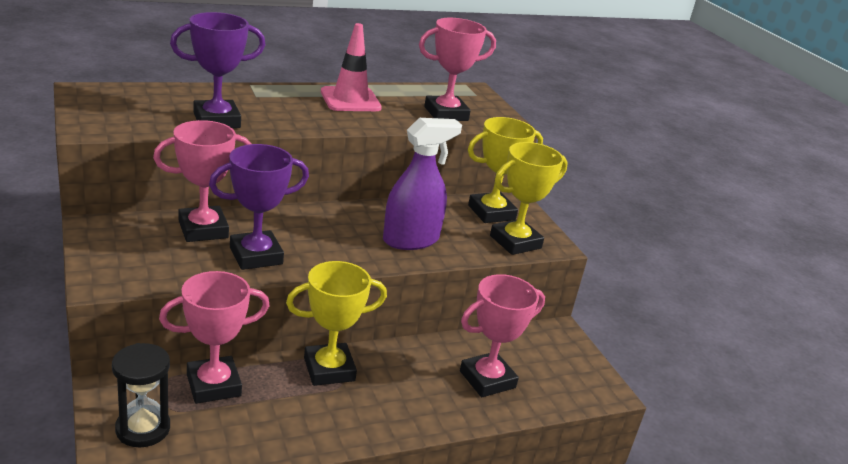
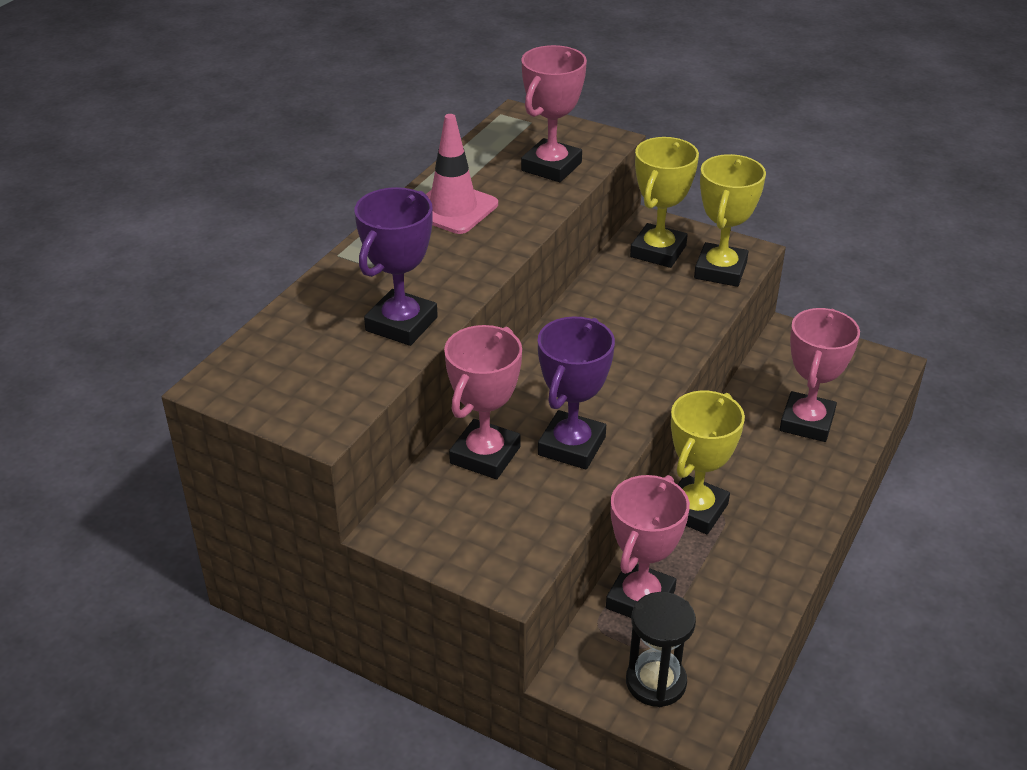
camera: 35 degrees left, 10 degrees up
purple spray bottle [383,118,462,250] -> none

